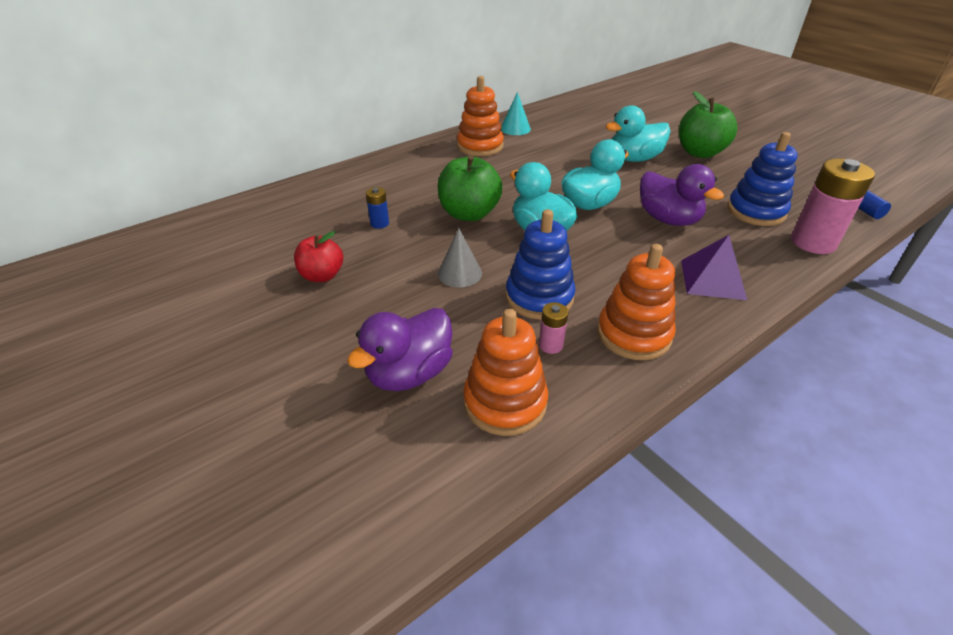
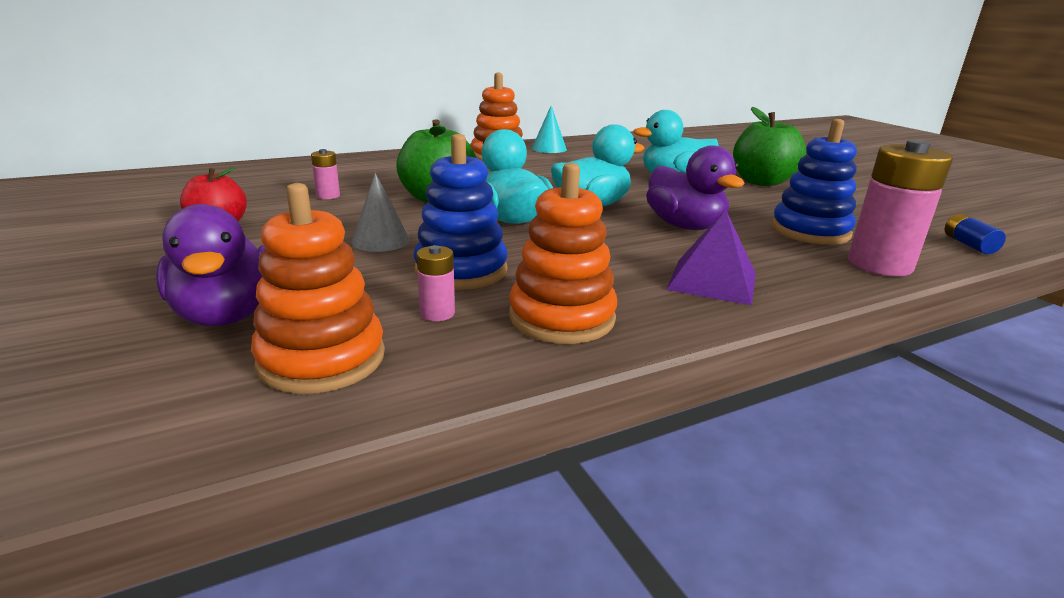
camera: 10 degrees right, 15 degrees down
purple duck [347,308,453,391] -> purple duck turned 75 degrees counterclockwise [156,204,265,326]
blue battery [366,187,389,229] -> pink battery [311,149,340,199]

